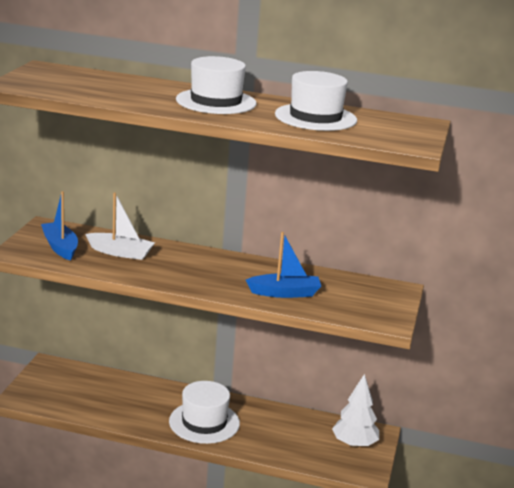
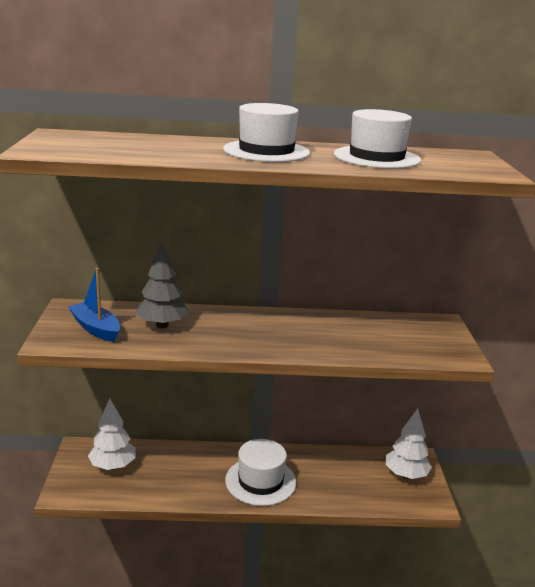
camera: 15 degrees left, 0 degrees up
white boat [85,193,155,260] -> grey tree [136,241,189,328]
blue boat [246,232,321,298] -> none
none -> white tree [88,398,135,470]

